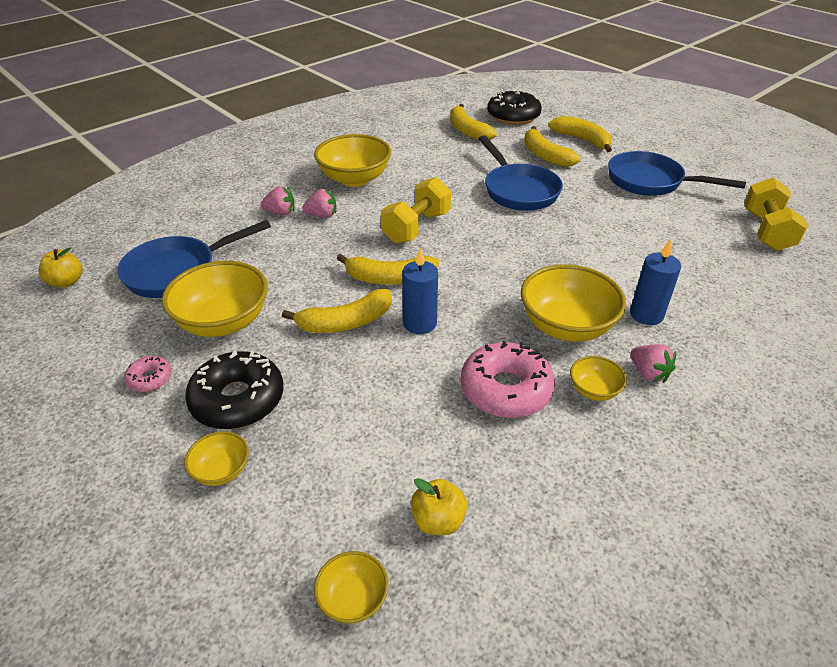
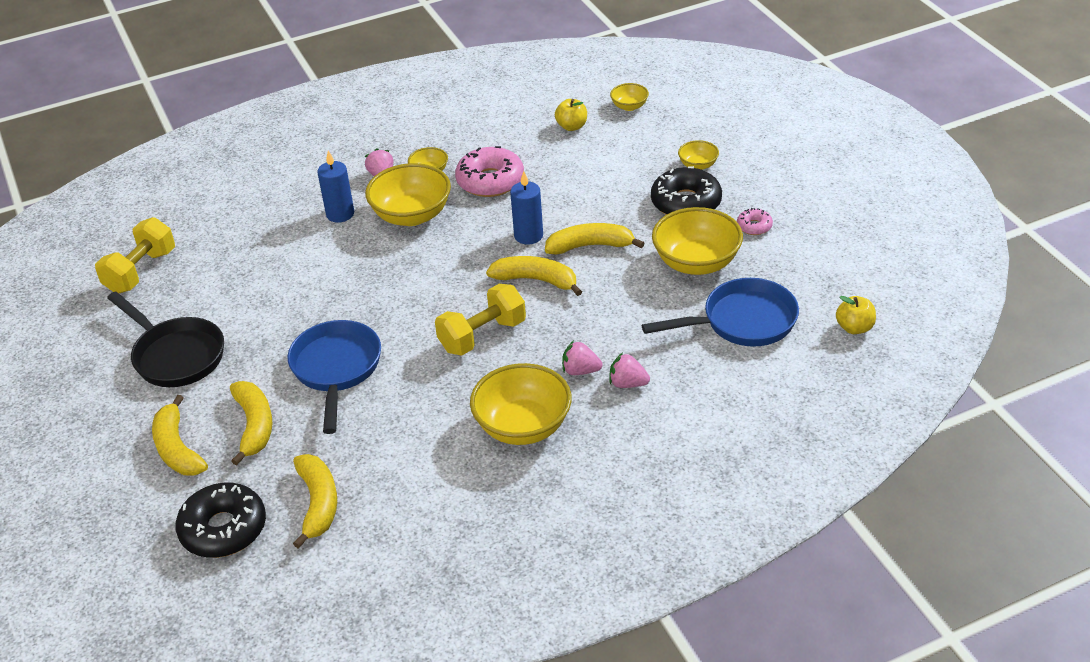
camera: 160 degrees left, 0 degrees up
blue pan [608,151,746,196] -> black pan [107,292,224,387]

